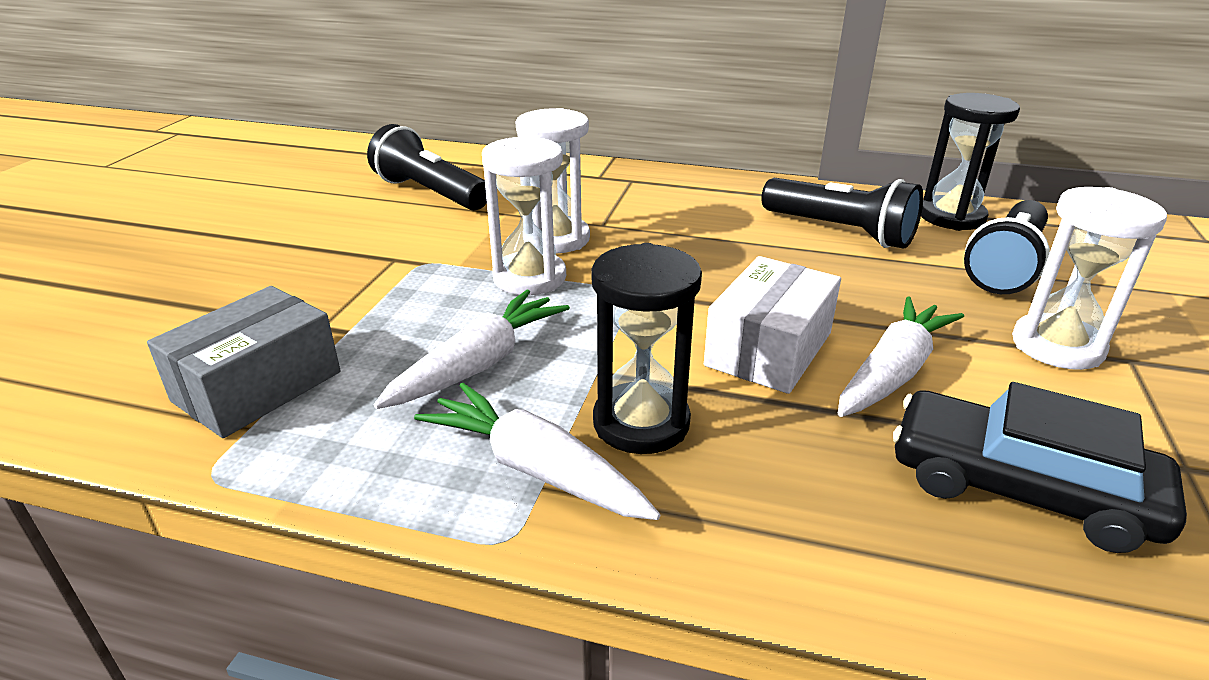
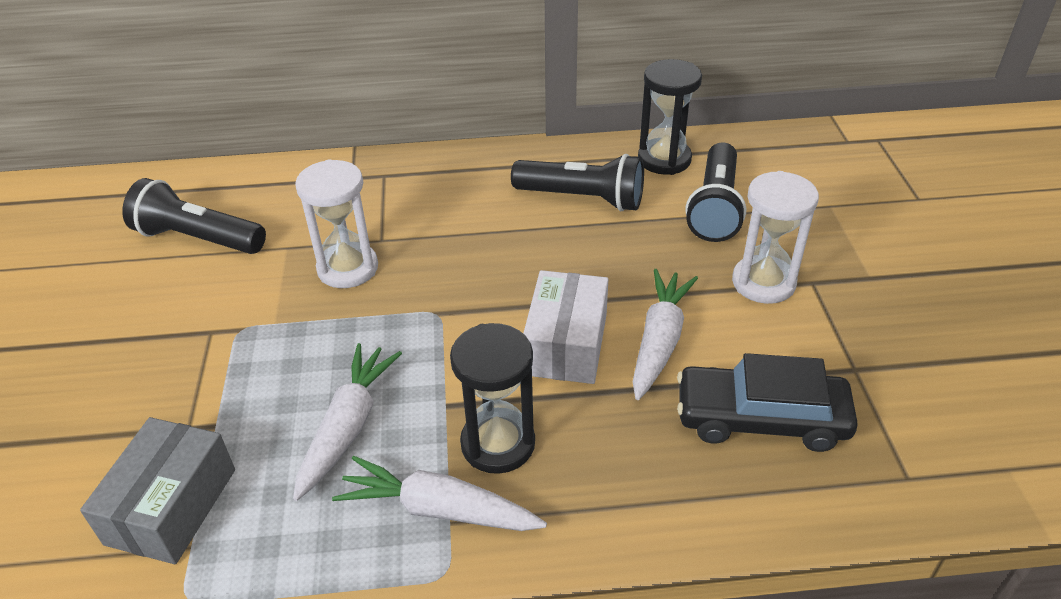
camera: 20 degrees left, 10 degrees up
white hourglass [482,136,566,295] -> none

